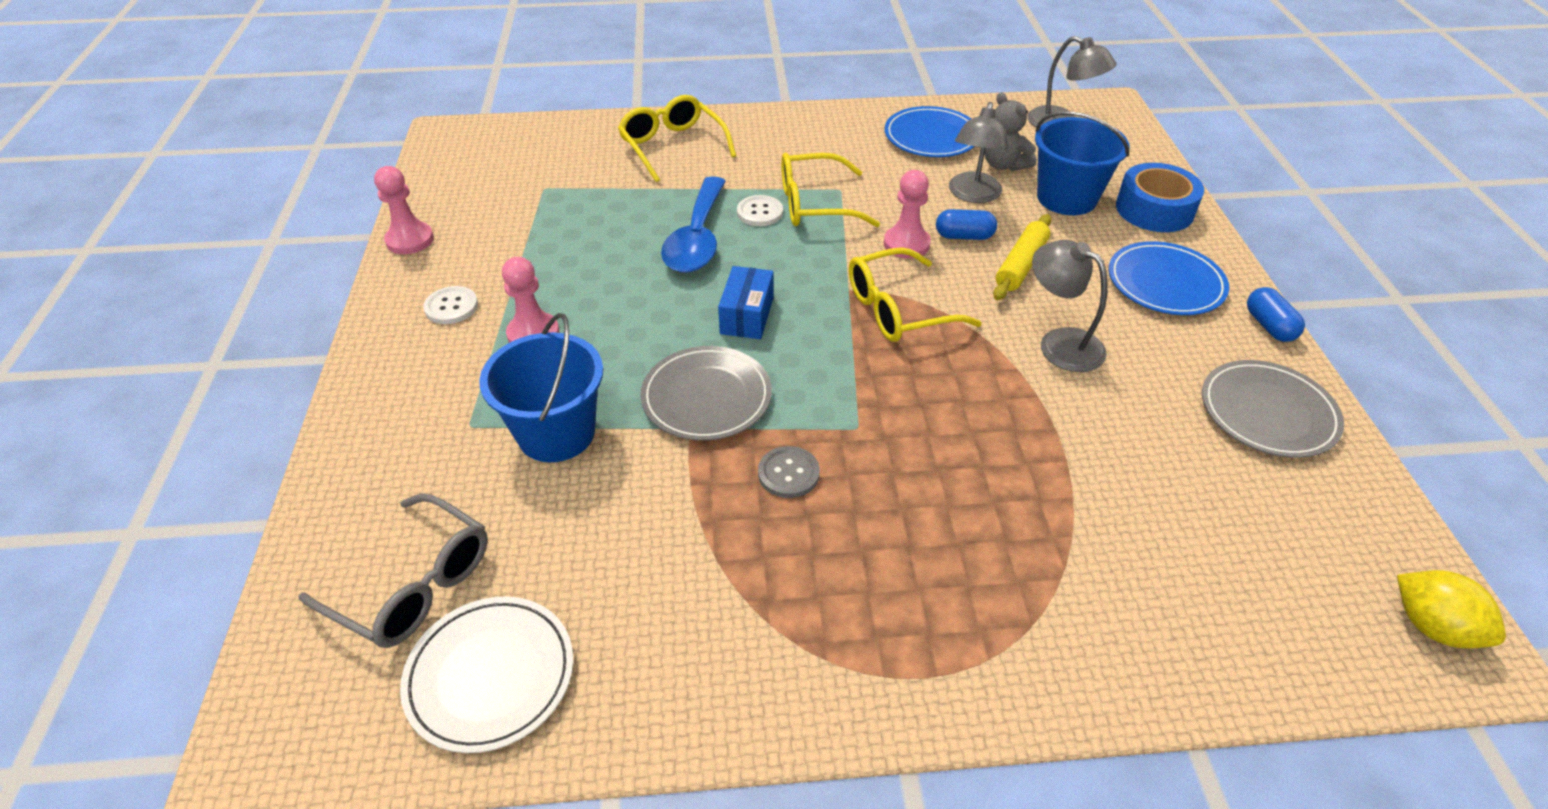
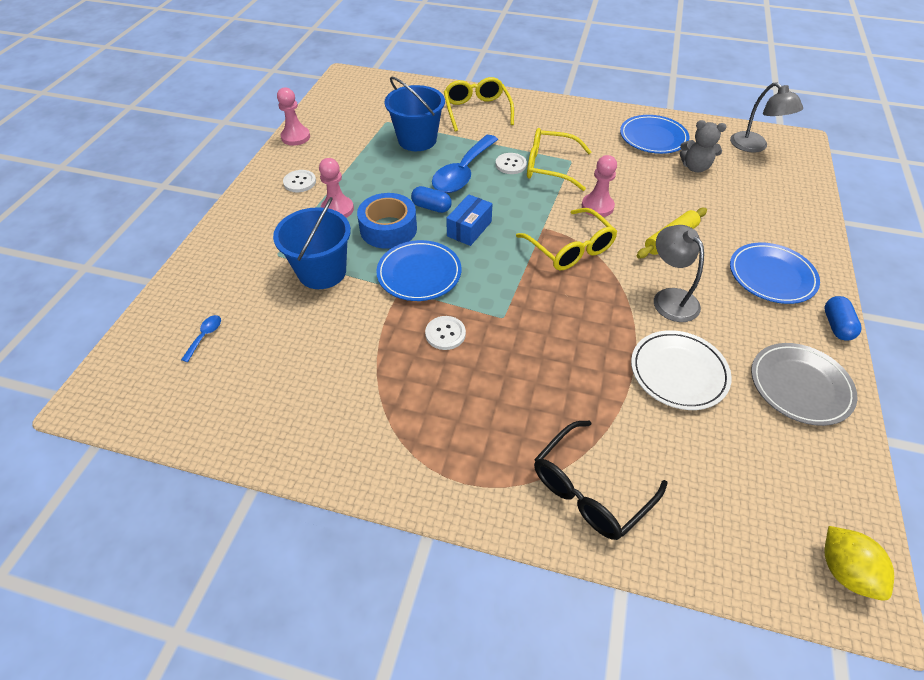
camera: 20 degrees right, 5 degrees up
grey glasses [298,493,488,648] -> blue spoon [181,315,221,362]
white plate [400,596,573,753] -> white plate moved to [631,330,732,410]
grey plate [640,346,772,441] -> blue plate [376,240,461,301]
grey button [758,446,820,498] -> white button [425,316,466,350]
yellow glasses [849,247,982,342] -> yellow glasses turned 120 degrees counterclockwise [516,208,618,270]
blue capsule [936,209,997,240] -> blue capsule moved to [411,186,452,213]
grey lamp [949,102,1009,203] -> none
grey teddy bear [984,92,1036,171] -> grey teddy bear turned 60 degrees counterclockwise [680,120,727,172]
blue bucket [1035,111,1130,215] -> blue bucket moved to [384,77,445,151]
blue tape [1116,163,1204,232] -> blue tape moved to [357,193,417,249]
none -> black glasses [534,420,667,540]

